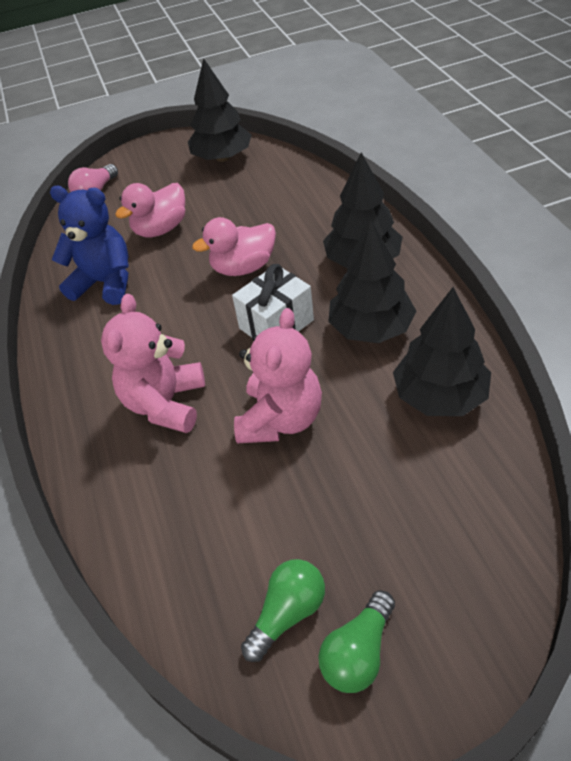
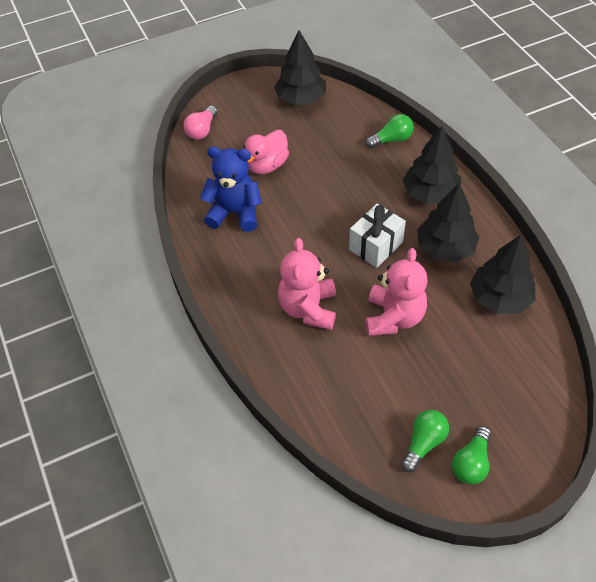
camera: 10 degrees left, 5 degrees up
pink duck [192,217,276,276] -> none
none -> green light bulb [365,114,414,148]

